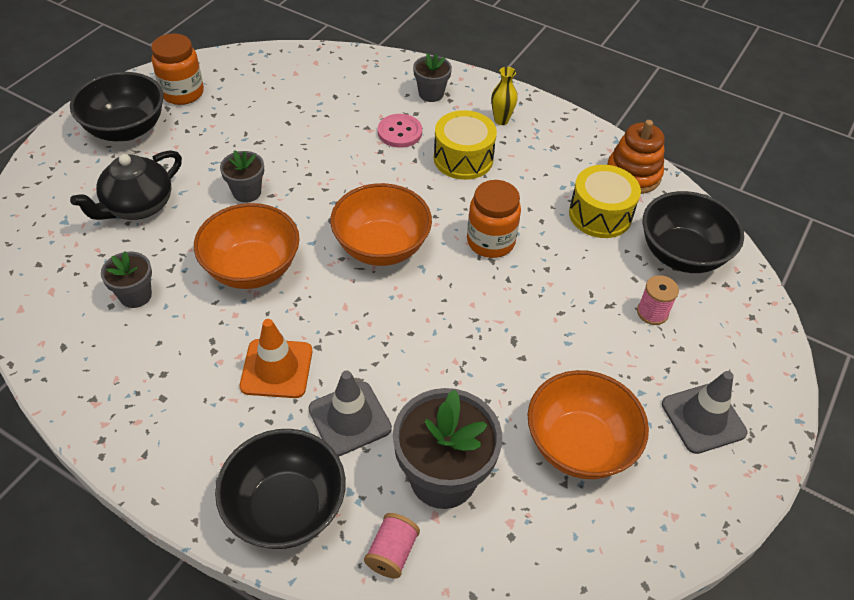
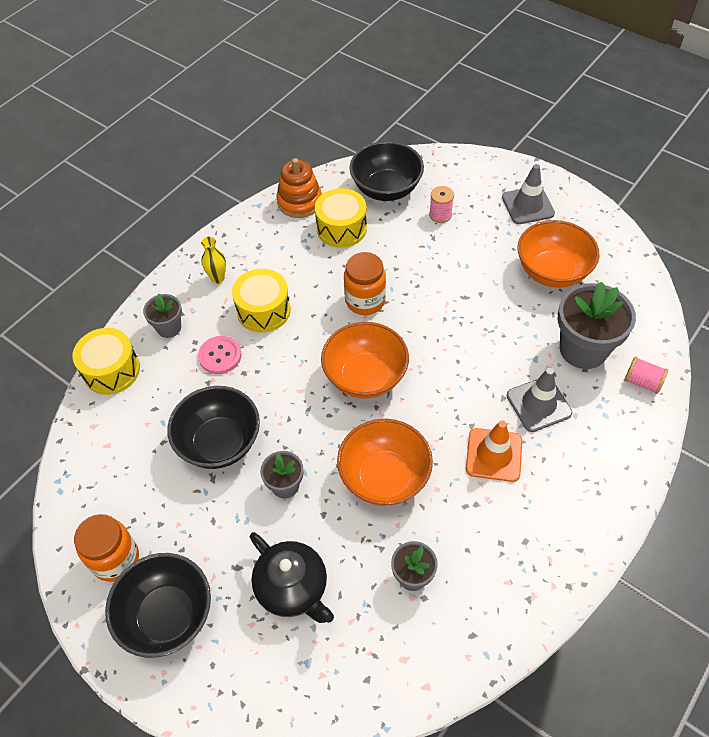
camera: 80 degrees left, 5 degrees up
black bowl [215,429,346,549] -> black bowl moved to [167,386,260,469]
none -> yellow drum [72,328,140,395]

